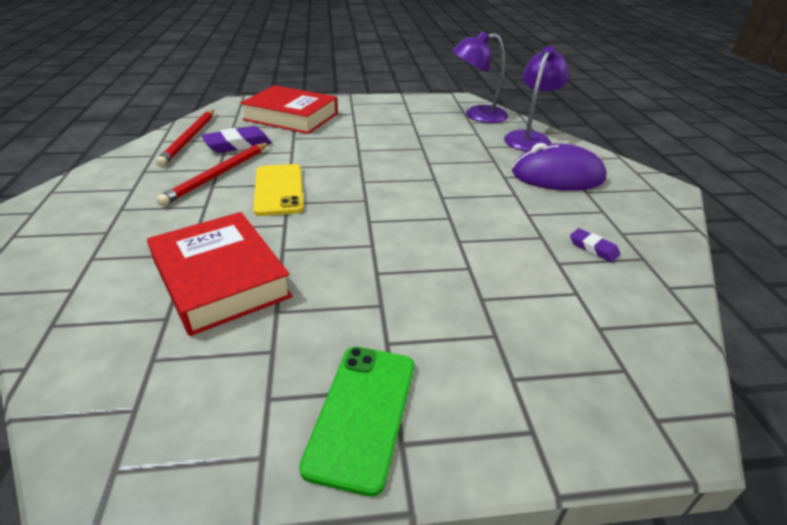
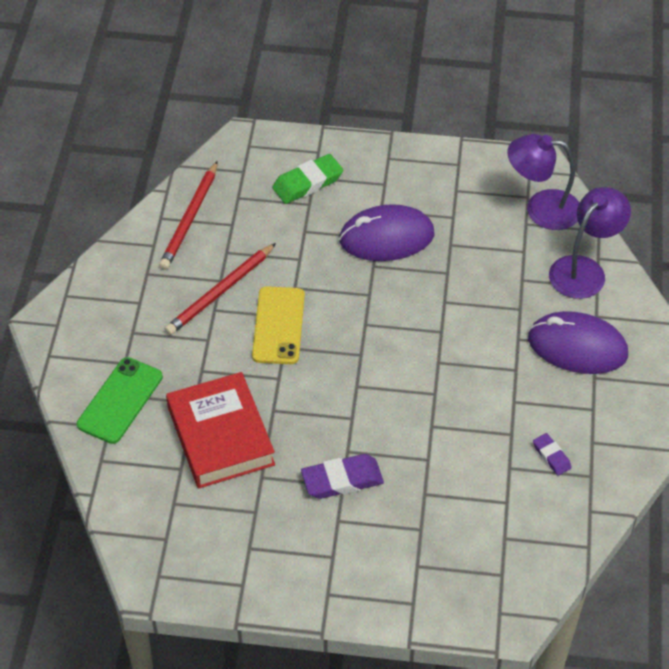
camera: 15 degrees right, 15 degrees up
purple eraser [201,126,272,153] -> purple eraser moved to [301,454,384,499]
red book [240,85,338,134] -> green eraser [272,154,343,204]
green phone [299,347,414,497] -> green phone moved to [77,357,163,444]
none -> purple mouse [339,204,434,261]

